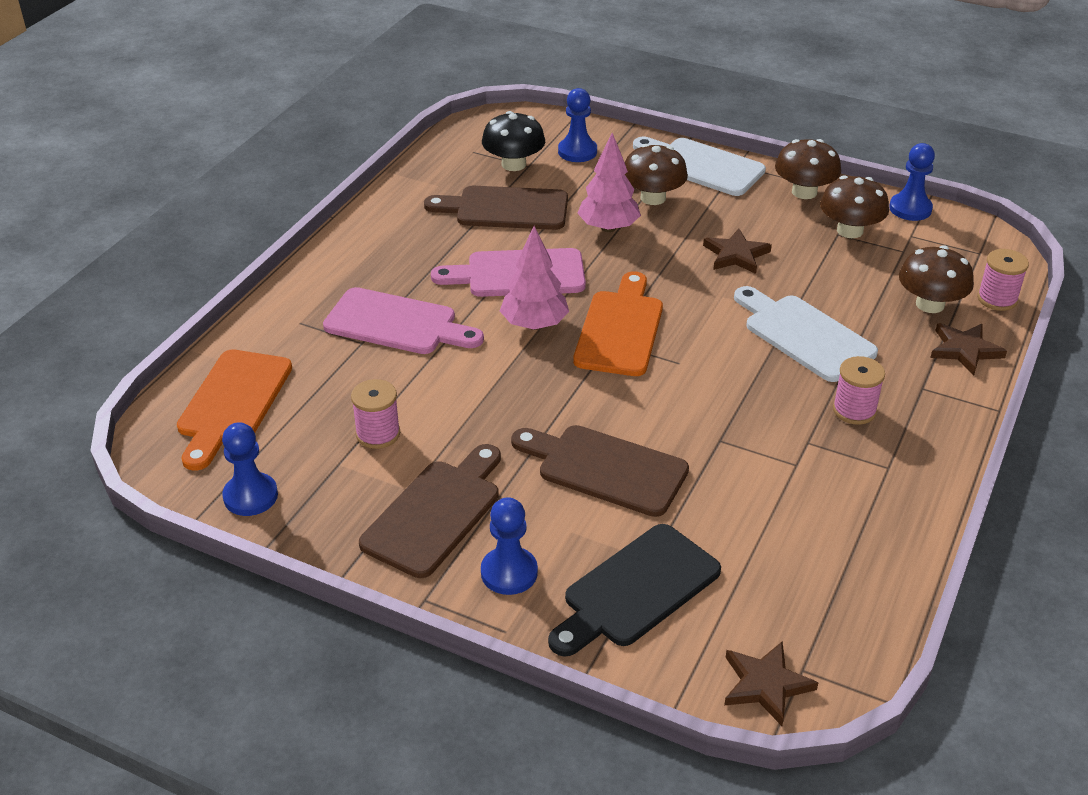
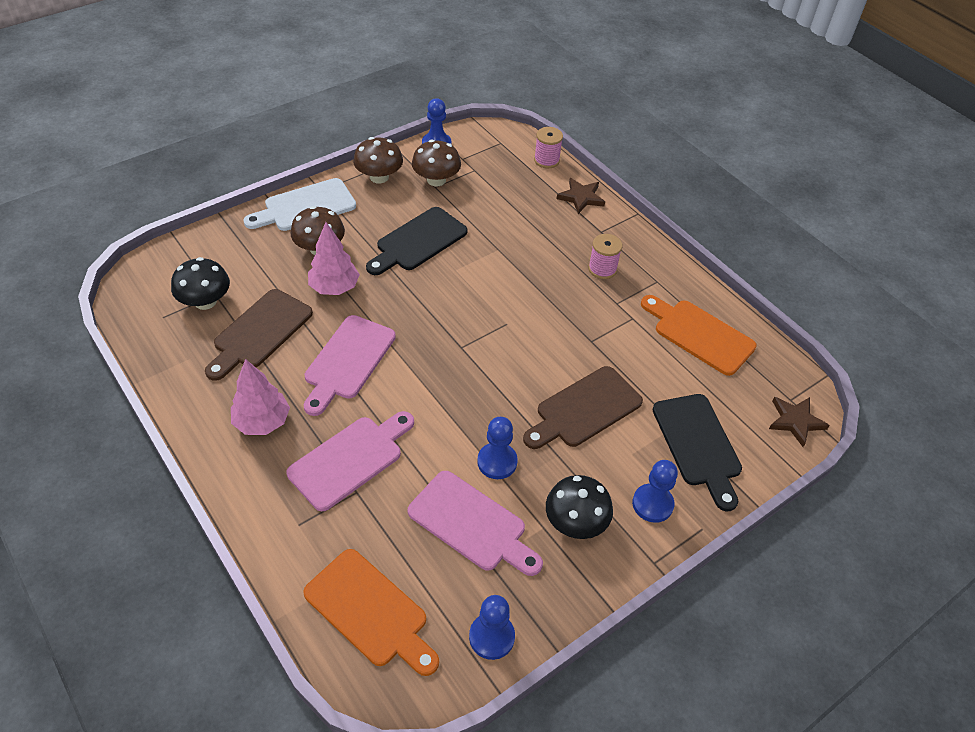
camera: 65 degrees left, 10 degrees up
pink spool [351,379,400,449] -> pink cutting board [408,471,543,576]
brown cutting board [359,444,501,578] -> black mushroom [546,475,613,539]
pink tree [500,226,569,330] -> pink tree moved to [231,359,290,435]
blue pawn [558,88,597,162] -> blue pawn moved to [477,417,518,479]
orange cutting board [573,271,663,376] -> orange cutting board moved to [641,295,757,376]
brown star [703,229,772,274] -> black cutting board [366,207,468,275]
white cutting board [734,286,878,382] -> none
brown mushroom [899,245,974,313] -> none

